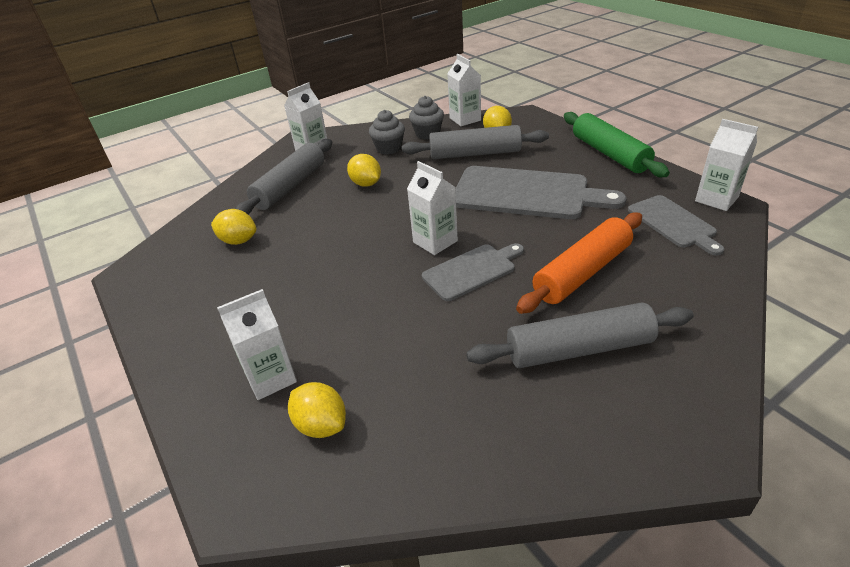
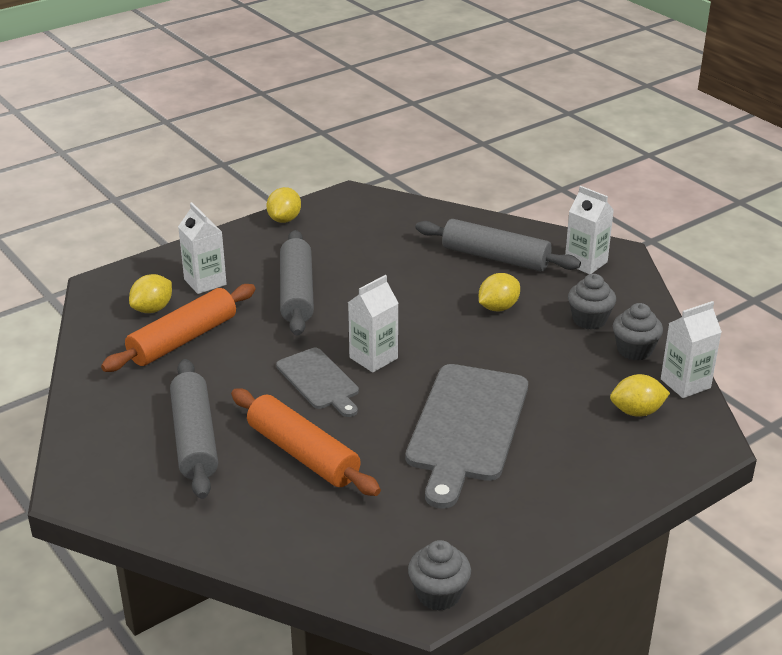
camera: 85 degrees right, 5 degrees down
yellow lemon [211,209,256,245] -> yellow lemon moved to [267,187,301,223]
grey rolling pin [402,125,549,159] -> grey rolling pin moved to [280,230,314,335]
green rolling pin [564,112,670,177] -> none
grey cutting board [628,195,724,255] -> none
white carton [695,119,758,211] -> grey cupcake [408,540,471,611]
none -> orange rolling pin [101,284,256,372]

